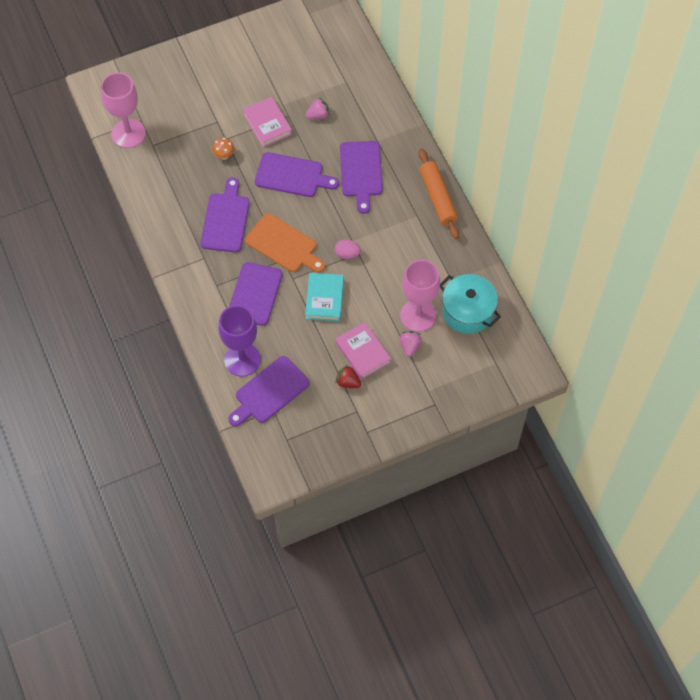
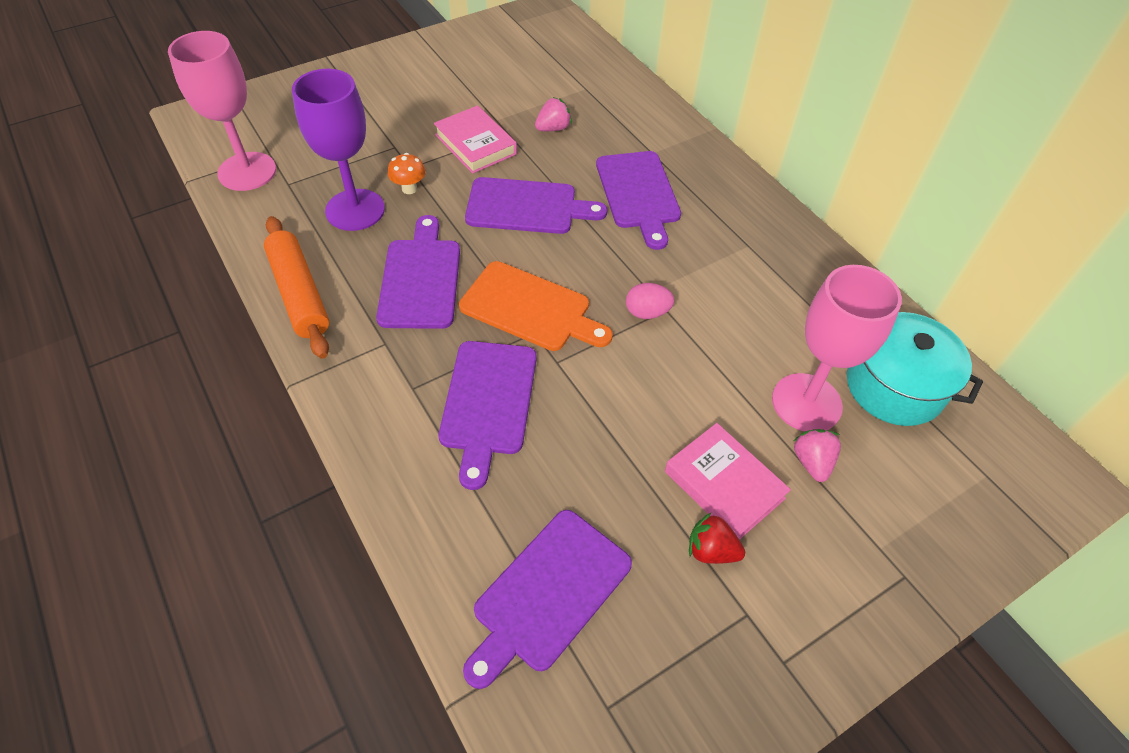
camera: 10 degrees left, 10 degrees down
purple goblet [219,305,261,376] -> purple goblet moved to [292,69,385,231]
turquoise book [305,273,344,321] -> none
orange rolling pin [419,149,459,239] -> orange rolling pin moved to [264,216,329,359]

